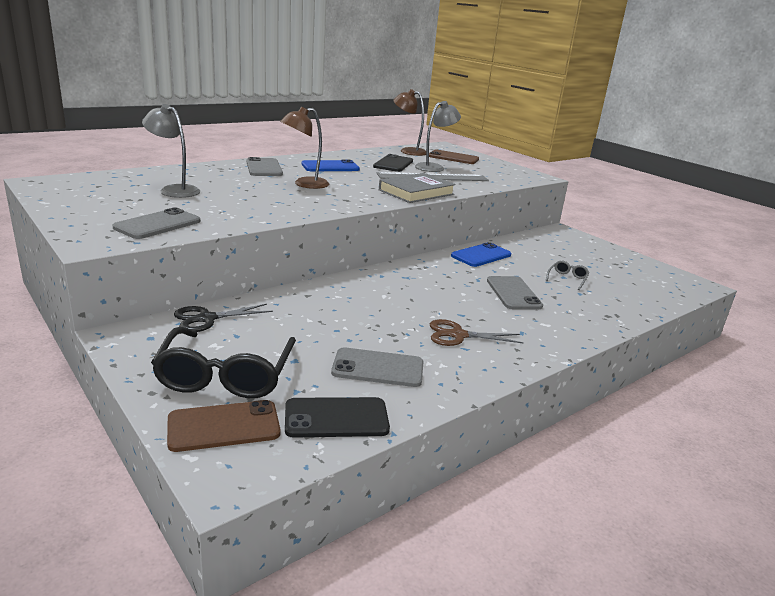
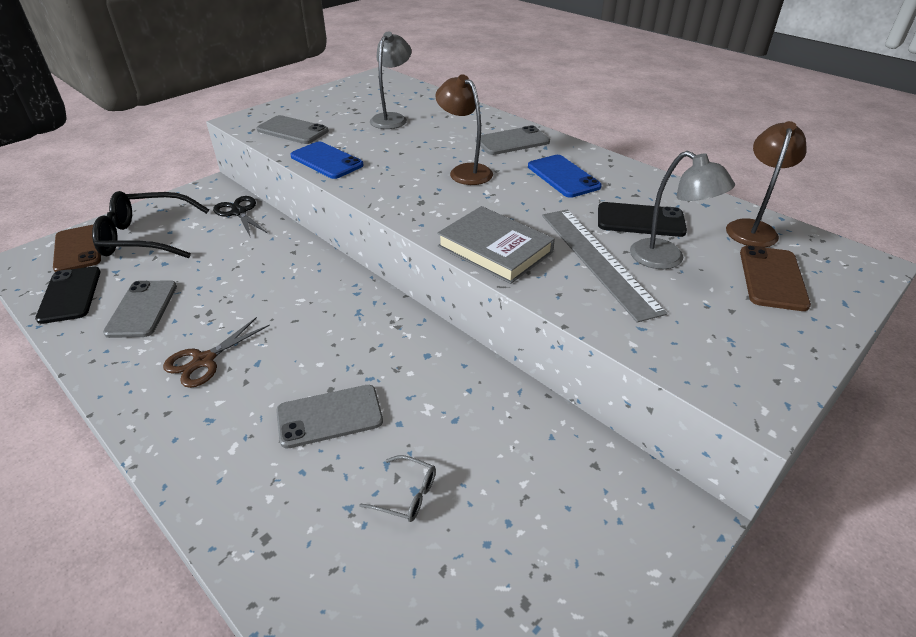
camera: 85 degrees right, 15 degrees up
brown scissors [430,319,524,346] -> brown scissors turned 135 degrees counterclockwise [163,317,270,388]
blue phone [451,242,511,267] -> blue phone moved to [290,141,364,179]

